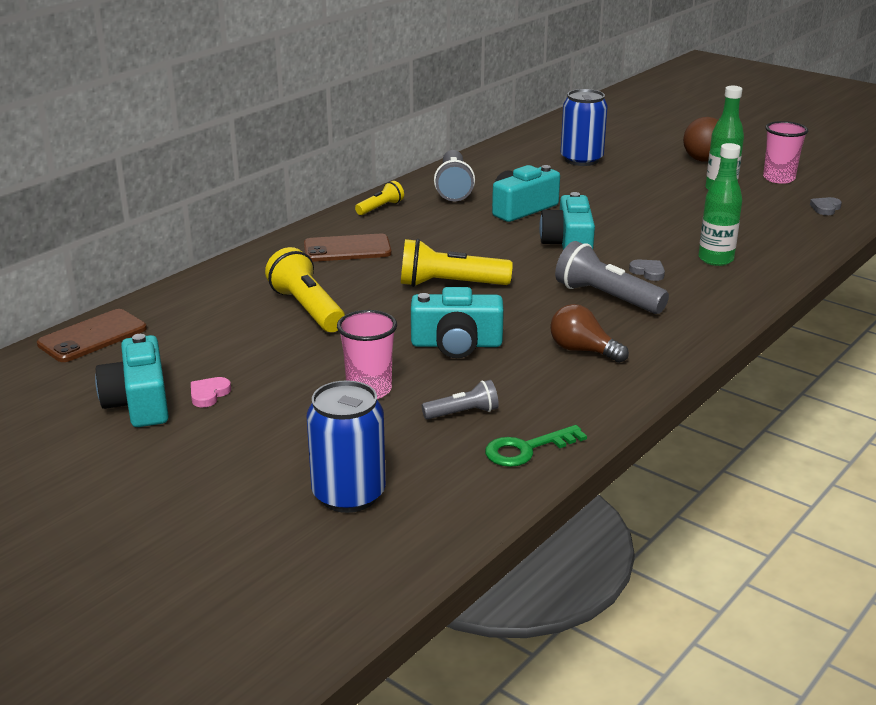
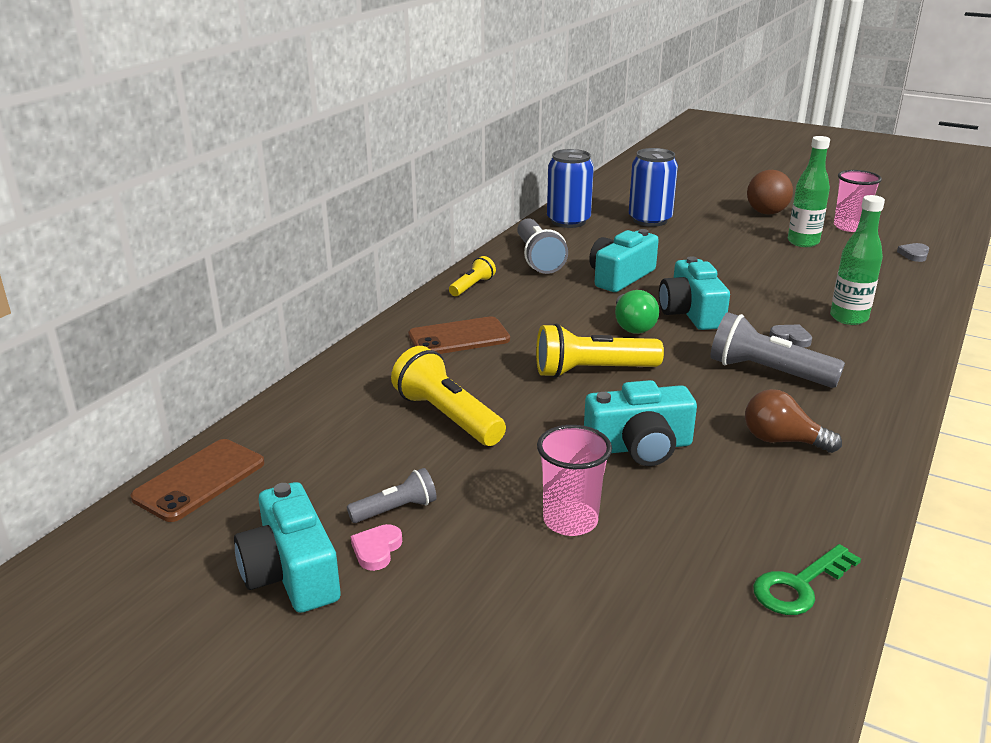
camera: 10 degrees left, 0 degrees up
blue can [307,380,386,513] -> blue can moved to [547,149,594,228]
grey flashlight [422,380,499,419] -> grey flashlight moved to [347,468,437,523]
none -> green light bulb [615,290,659,334]

